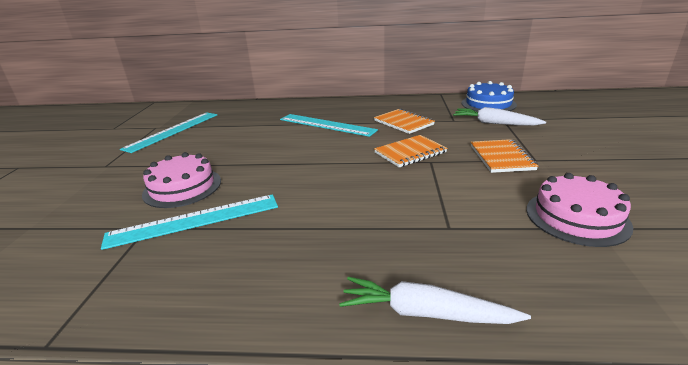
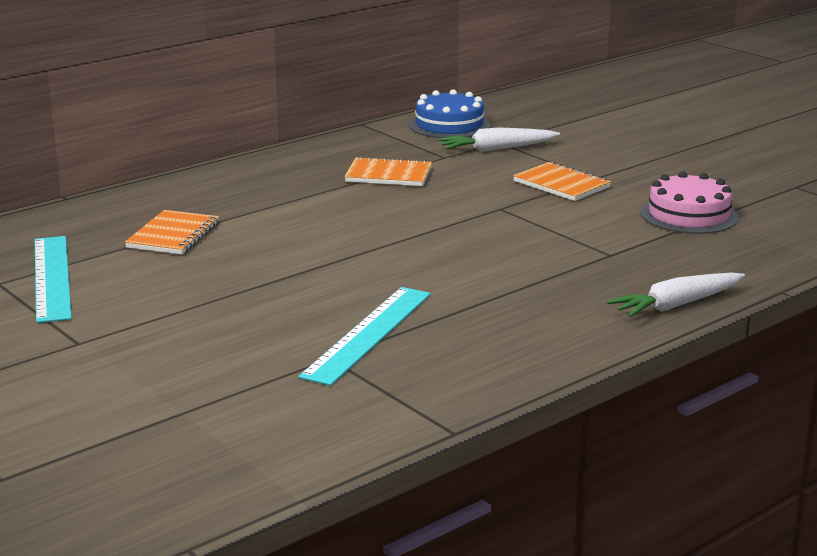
camera: 45 degrees left, 5 degrees down
pink cake [142,152,221,208] -> none
turquoise ruler [280,114,378,137] -> none
orange notebook [374,135,447,167] -> orange notebook moved to [125,210,219,255]

